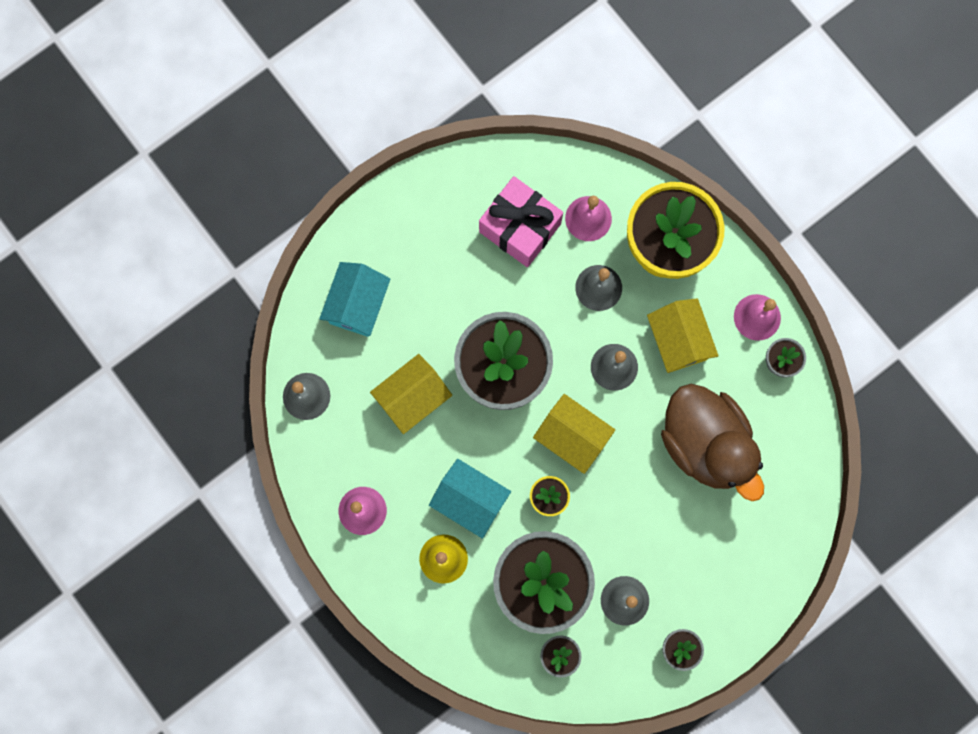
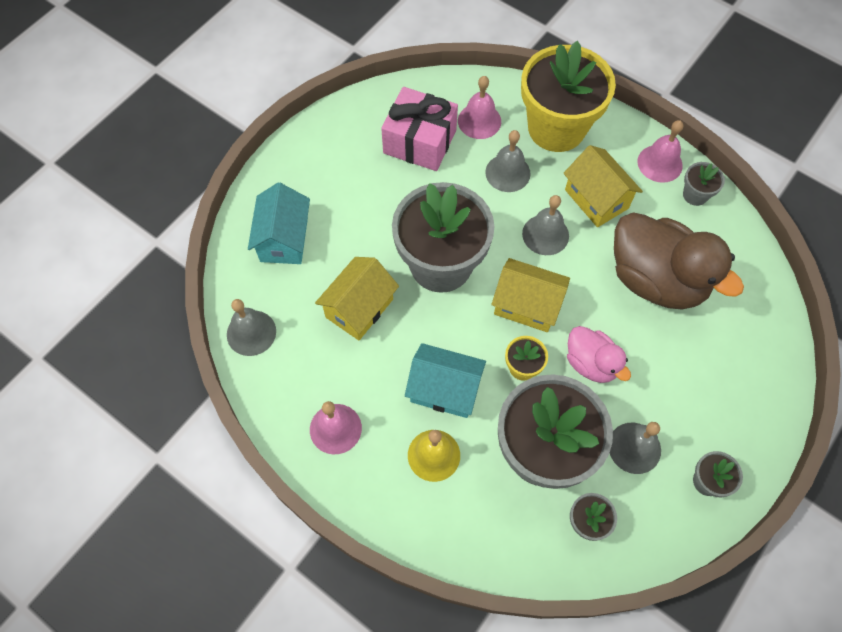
camera: 15 degrees left, 15 degrees down
none -> pink duck [567,326,631,383]

